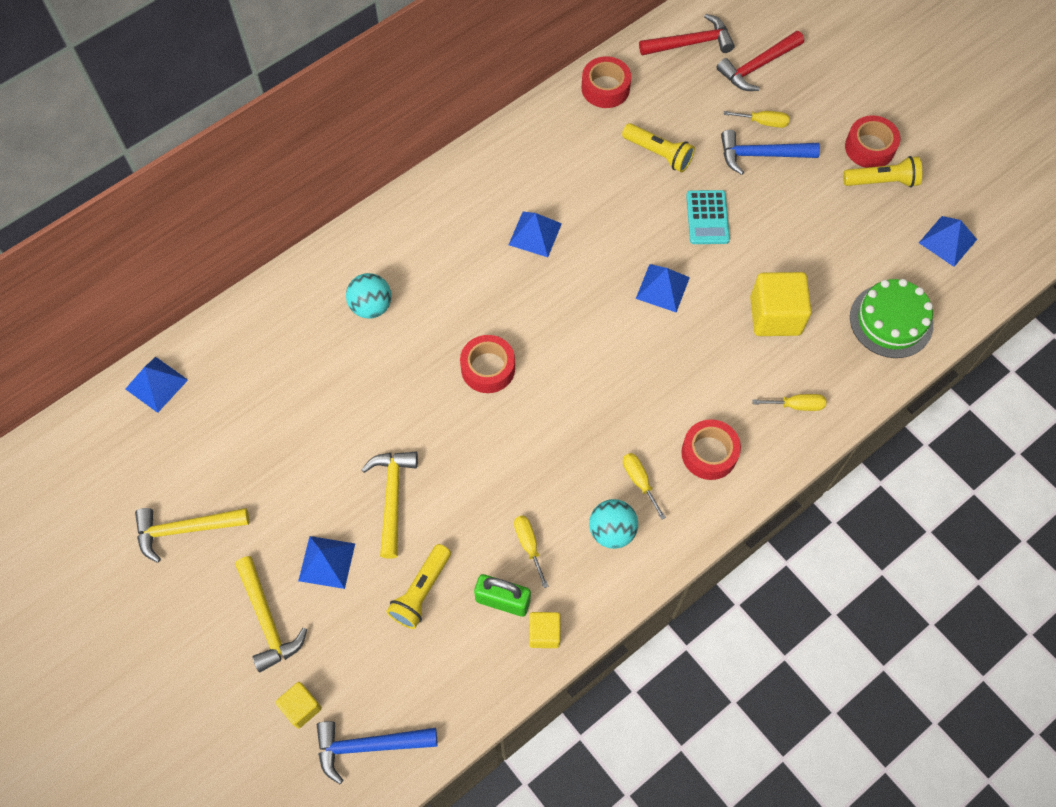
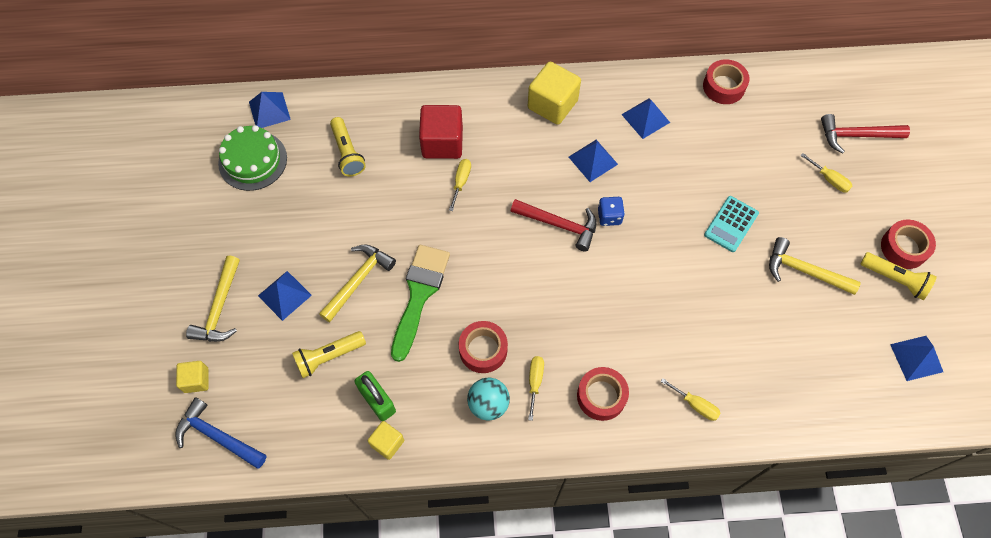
camera: 35 degrees right, 0 degrees up
yellow hammer [135,508,249,563] -> yellow hammer moved to [769,237,861,295]
turquoise ball [346,273,391,319] -> red cube [419,105,463,159]
red tape [460,335,515,393] -> red tape moved to [459,321,508,373]
yellow screwdriver [514,515,548,588] -> yellow screwdriver moved to [449,159,471,211]
yellow flashlight [622,123,695,172] -> yellow flashlight moved to [330,117,366,176]
blue pyramid [636,264,690,312] -> blue pyramid moved to [621,99,670,139]
red hammer [639,14,735,56] -> red hammer moved to [511,199,597,252]
blue hammer [721,130,820,175] -> none
yellow cube [750,272,811,336] -> yellow cube moved to [528,62,581,125]
green cake [850,279,933,358] -> green cake moved to [218,125,287,191]
none -> green brush [391,245,450,362]
none -> blue dice [598,197,625,226]

